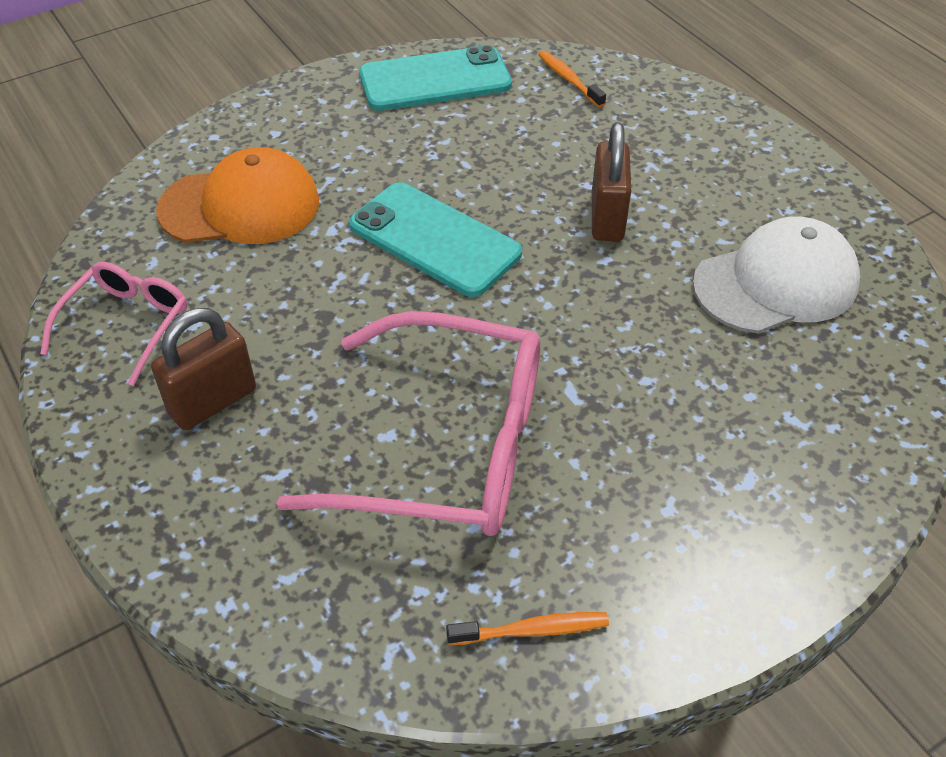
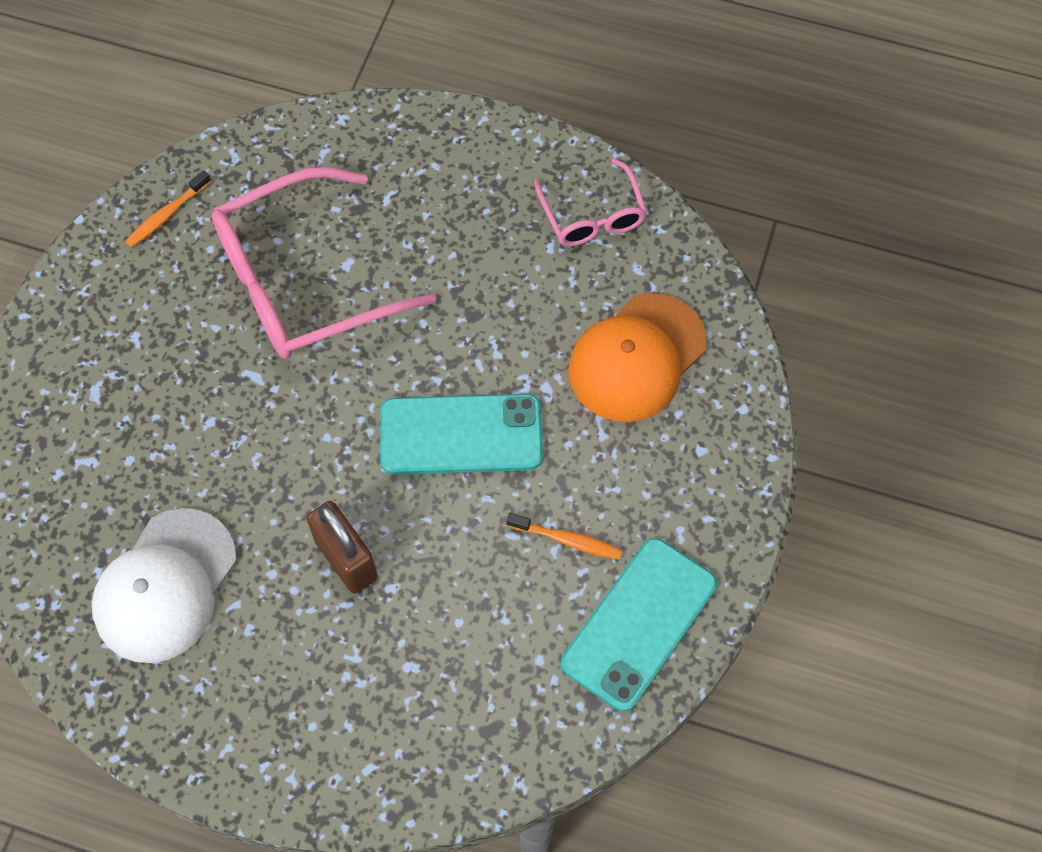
camera: 140 degrees right, 15 degrees up
brown padlock [151,308,256,430] -> none
orange toothbrush [538,51,606,108] -> orange toothbrush moved to [506,513,622,560]

